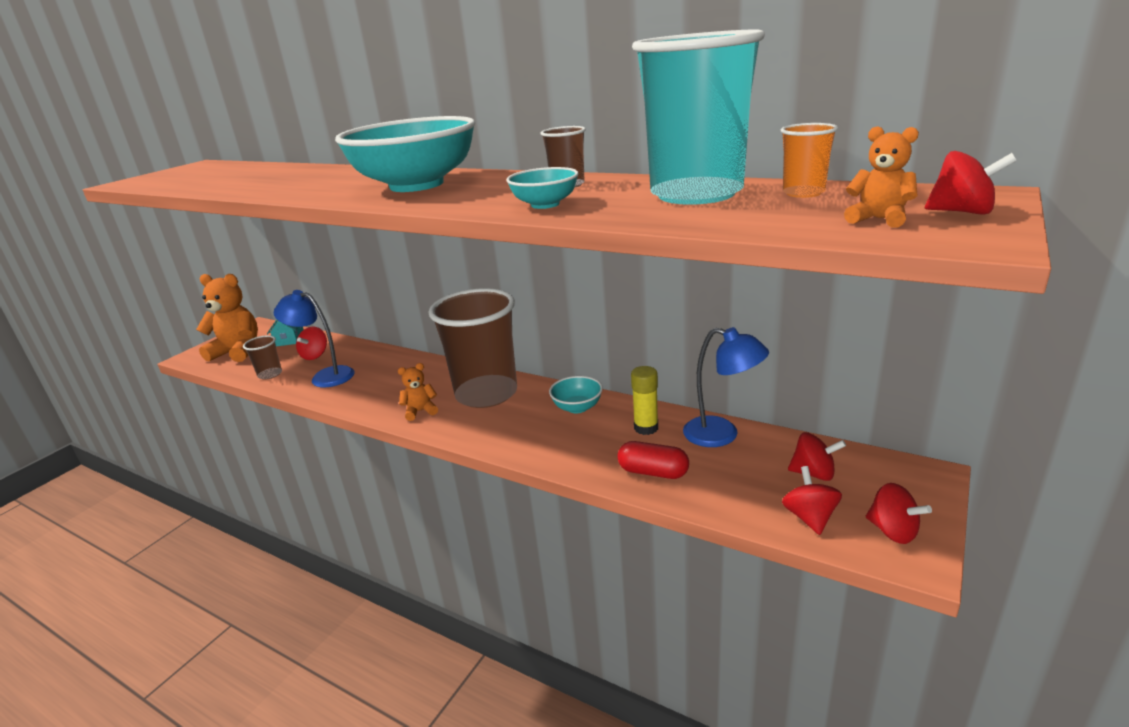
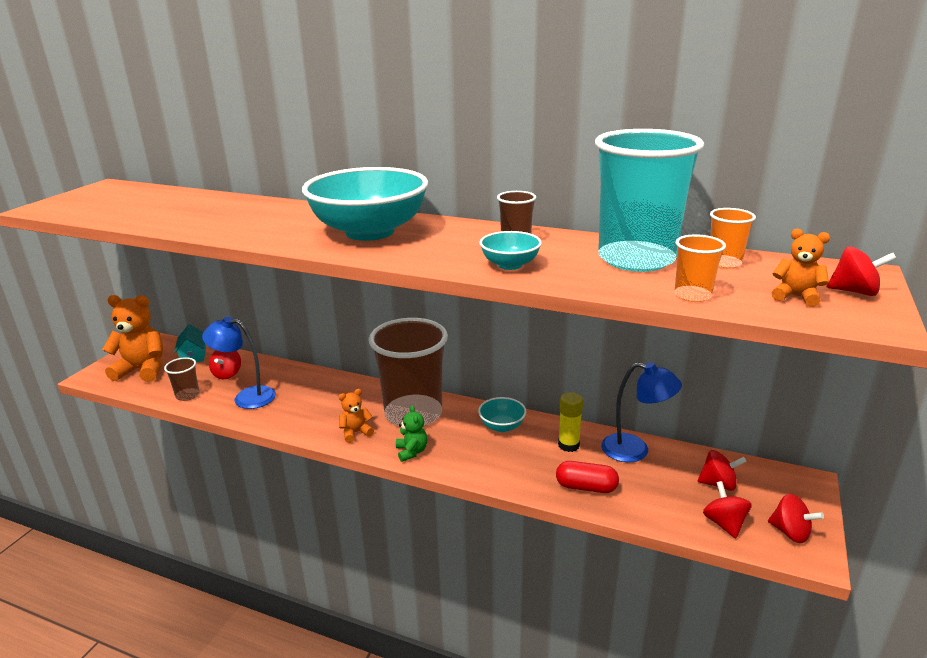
camera: 10 degrees left, 0 degrees up
none -> green teddy bear [396,405,427,462]
none -> orange cup [675,235,726,302]

